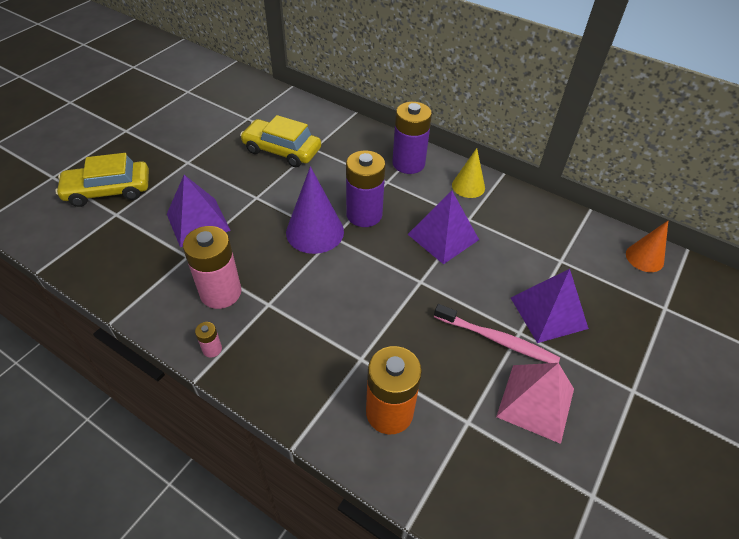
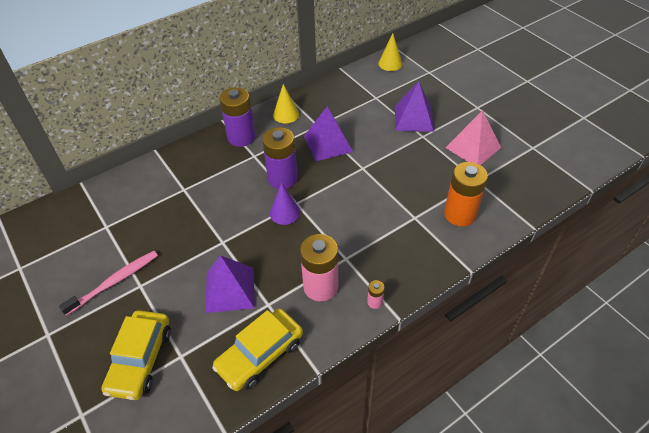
camera: 65 degrees left, 0 degrees up
yellow car [240,115,321,167] -> yellow car moved to [212,308,303,391]
purple cone [286,166,344,254] -> purple cone [270,182,300,225], size x0.63
pink toothbrush [434,304,560,363] -> pink toothbrush moved to [59,251,158,316]
orange cone [626,221,668,272] -> yellow cone [378,34,402,71]

